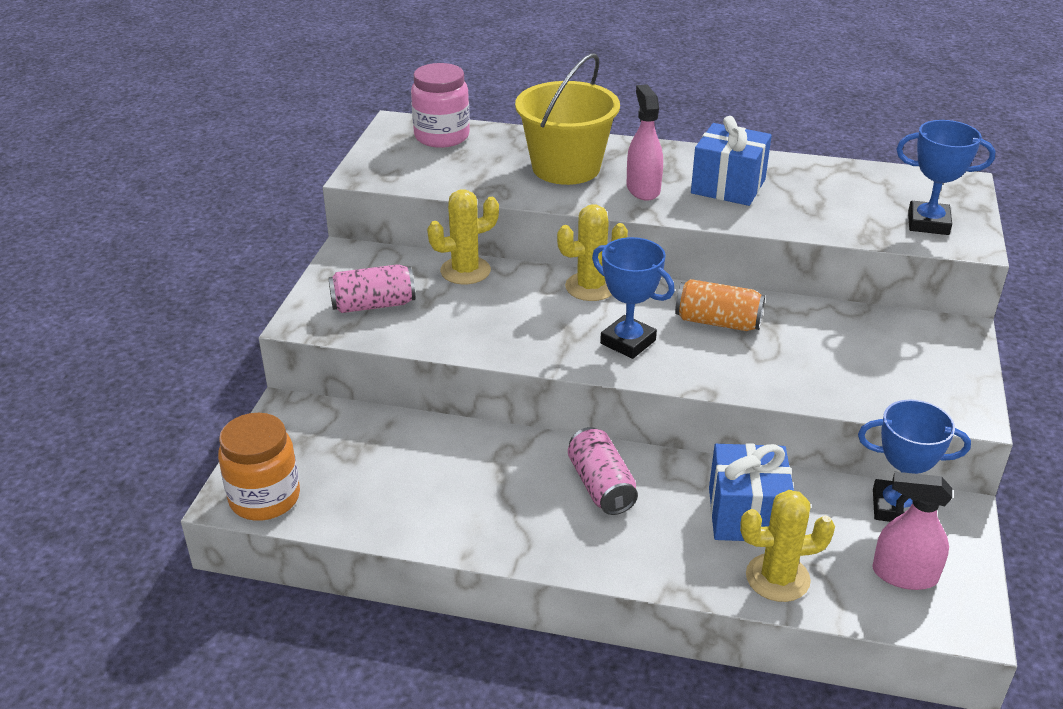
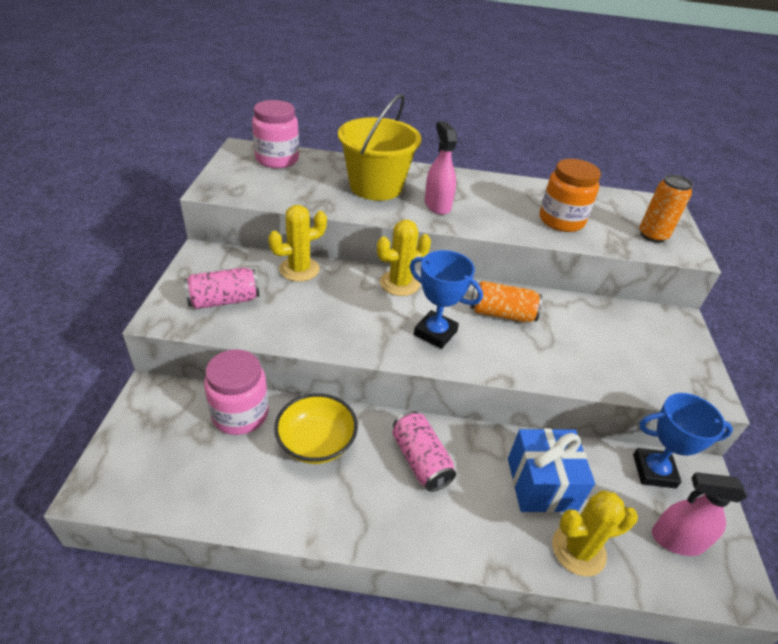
camera: 10 degrees left, 5 degrees up
orange jar [218,413,300,521] -> orange jar moved to [539,159,601,232]
blue gift [691,116,772,206] -> none
blue trophy [896,120,995,235] -> orange can [639,174,693,243]
none -> pink jar [204,349,269,435]
none -> yellow bowl [274,393,358,464]

